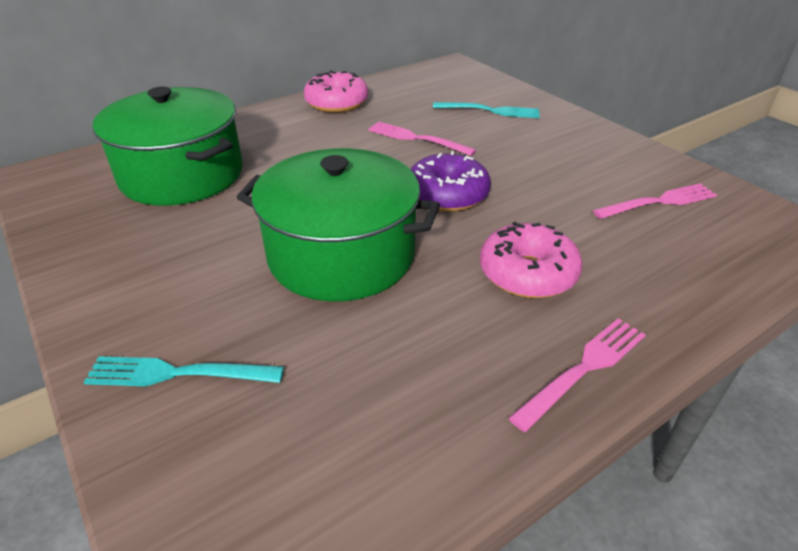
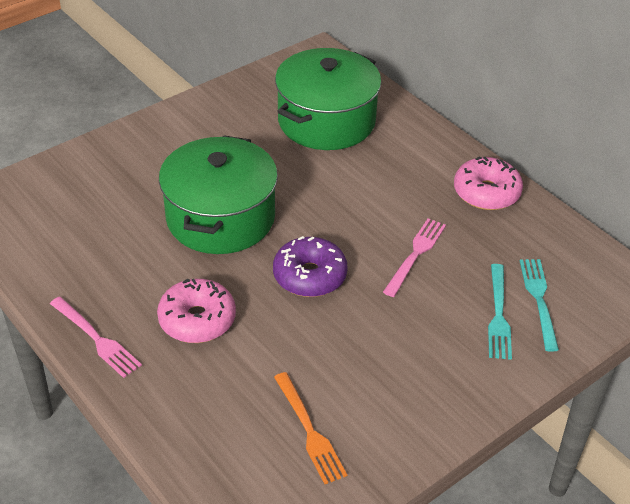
camera: 85 degrees right, 5 degrees up
turquoise fork [84,356,284,386] -> turquoise fork moved to [520,259,559,352]
pink fork [593,183,717,219] -> orange fork [274,372,347,484]

